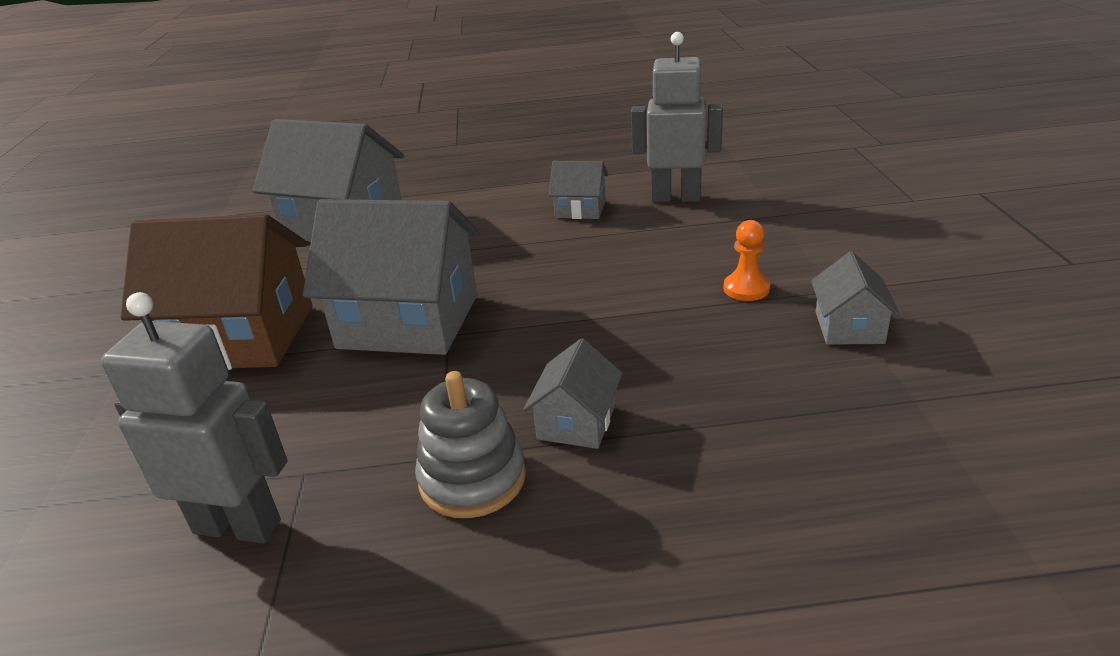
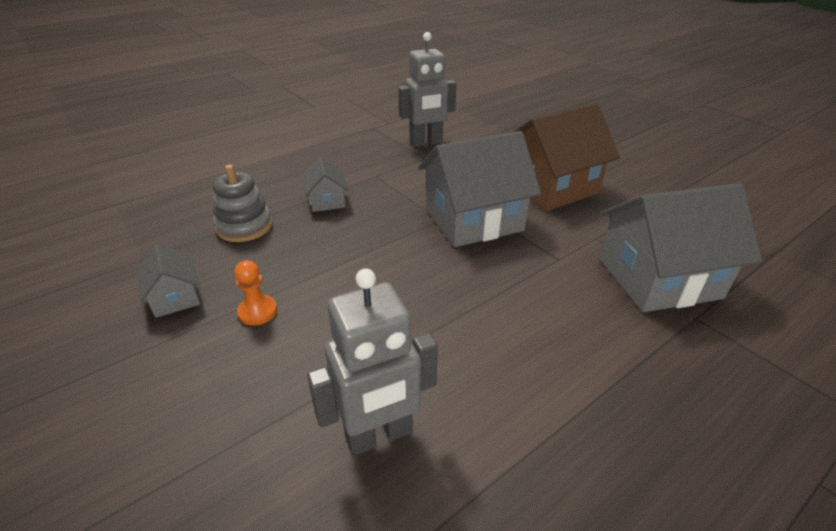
camera: 145 degrees right, 5 degrees up
grey stacking toy [415,371,526,518] -> grey stacking toy moved to [213,165,273,242]
grey house [549,161,608,219] -> none

